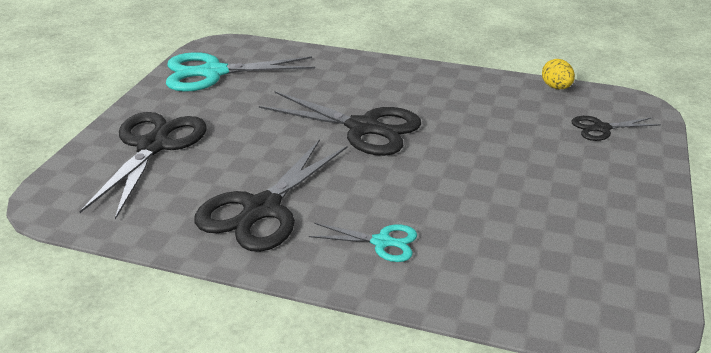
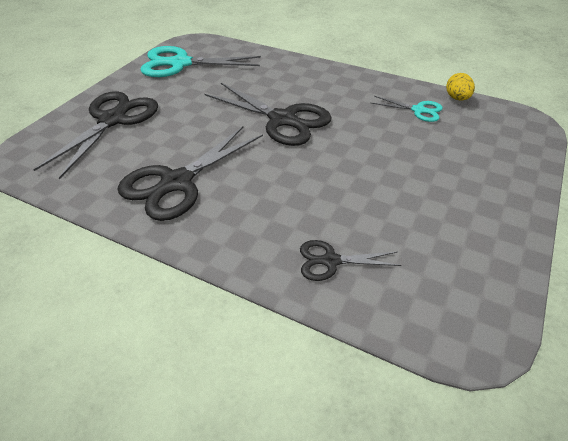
camera: 10 degrees right, 10 degrees up
turquoise scissors [309,223,417,262] -> turquoise scissors moved to [371,96,443,122]
black scissors [572,116,661,141] -> black scissors moved to [300,240,402,281]

